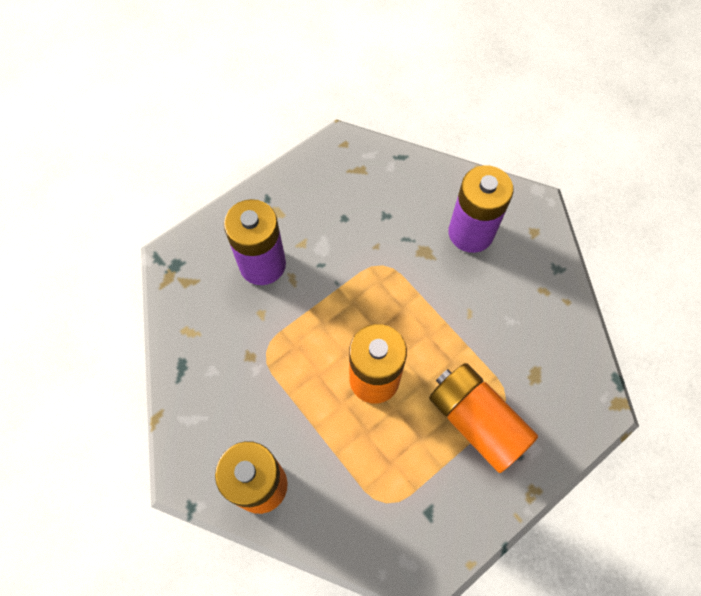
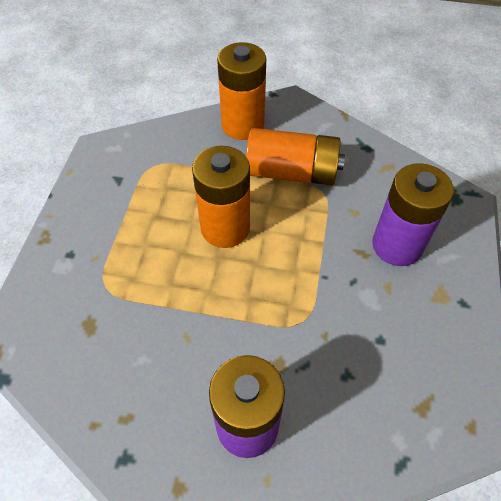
camera: 140 degrees right, 10 degrees down
orange battery [429,363,538,473] -> orange battery moved to [246,128,345,185]

